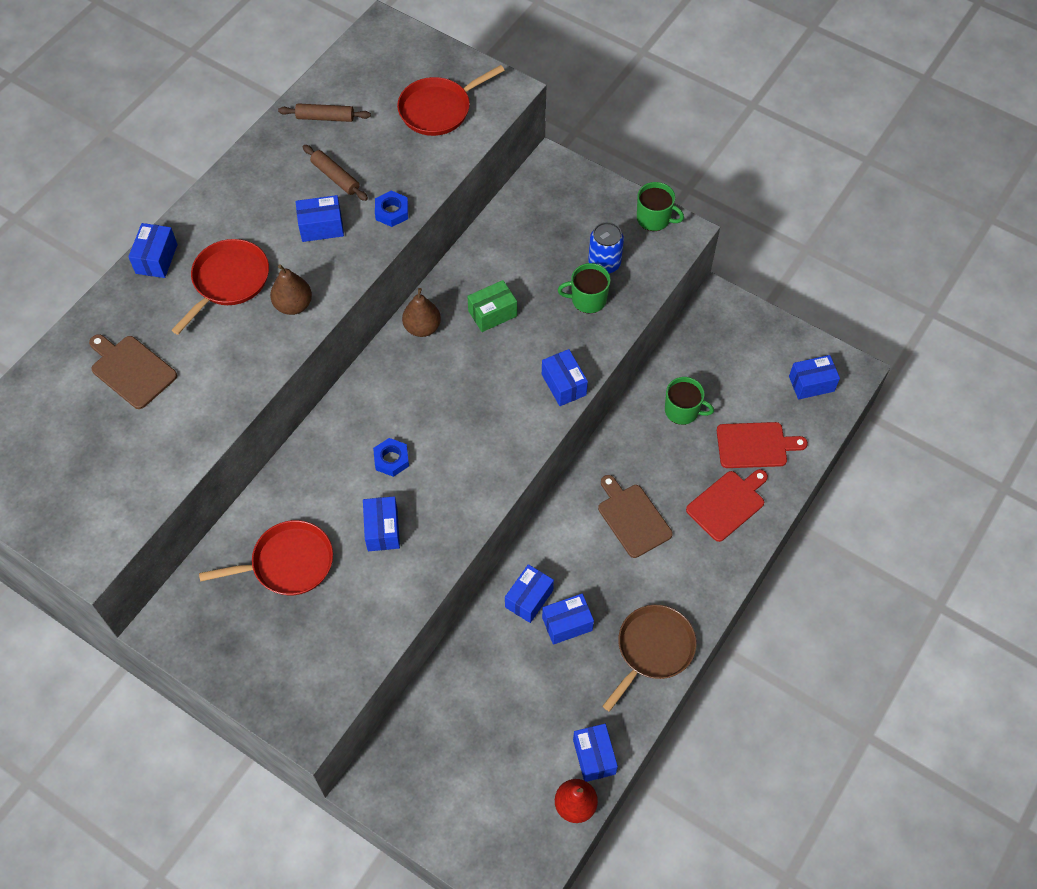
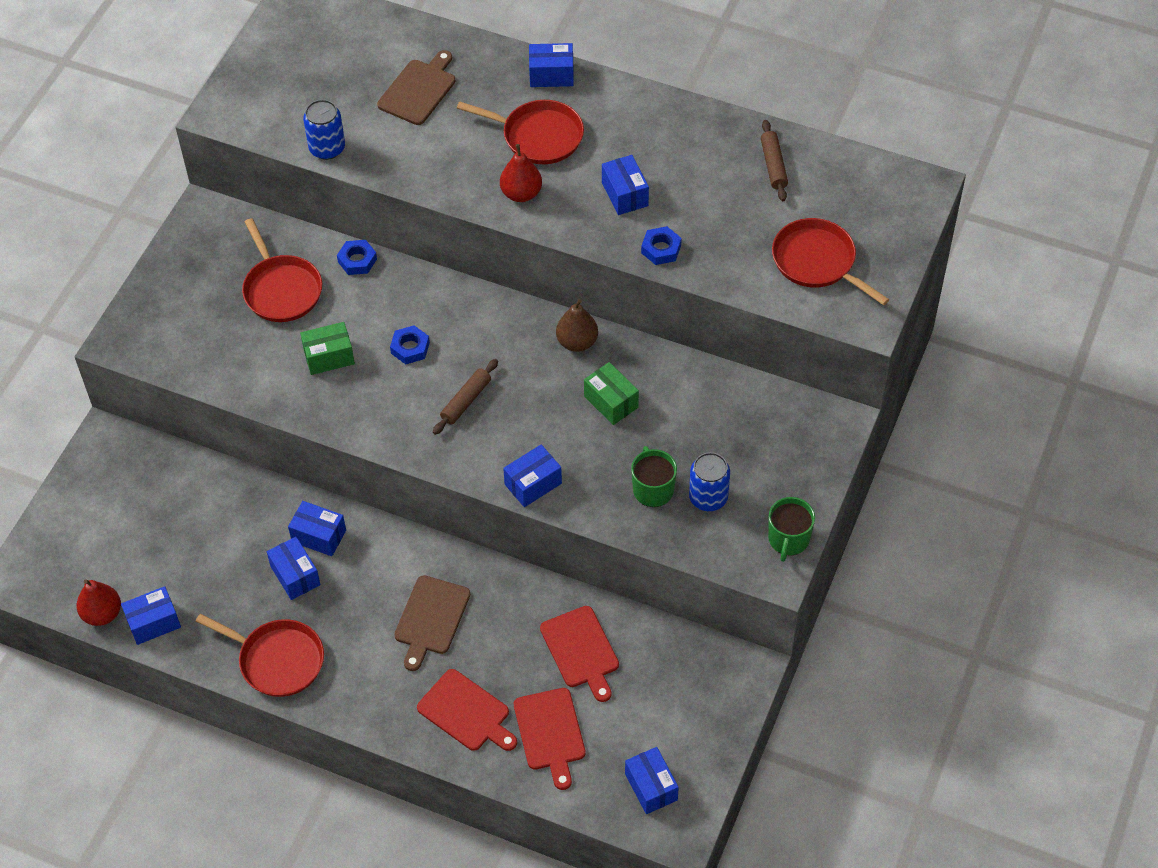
camera: 80 degrees right, 5 degrees down
brown pear [270,264,312,315] -> red pear [500,144,542,202]
brown rolling pin [303,145,368,201] -> brown rolling pin moved to [433,359,498,435]
blue box [363,496,400,551] -> green box [300,322,355,375]
brown cutting board [598,475,673,558] -> brown cutting board turned 150 degrees clockwise [394,575,470,671]
brown pan [603,605,697,712] -> red pan [196,614,324,697]
green mug [665,377,714,425] -> red cutting board [540,606,619,702]
none -> blue can [303,100,345,160]
none -> blue nut [337,240,377,275]

